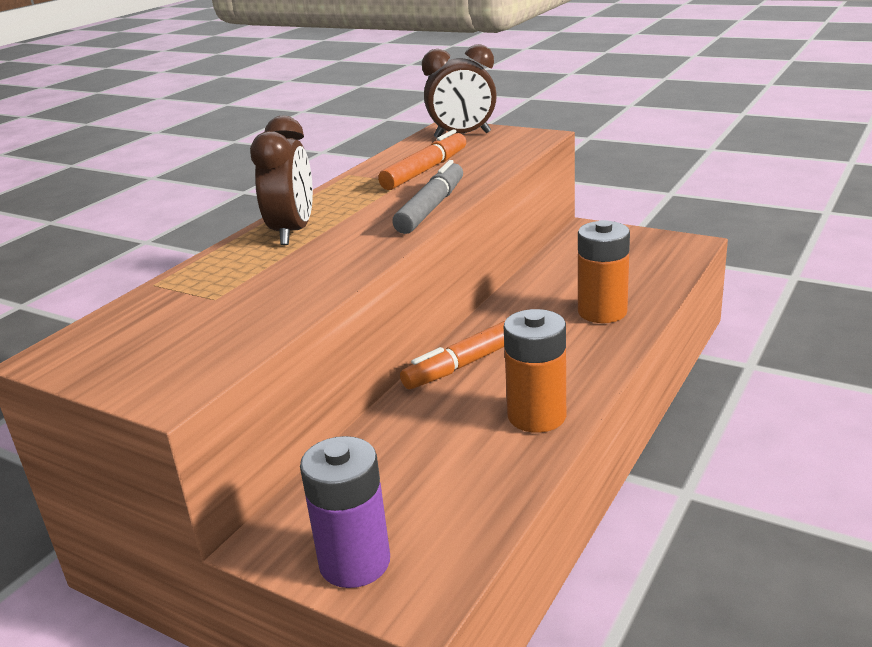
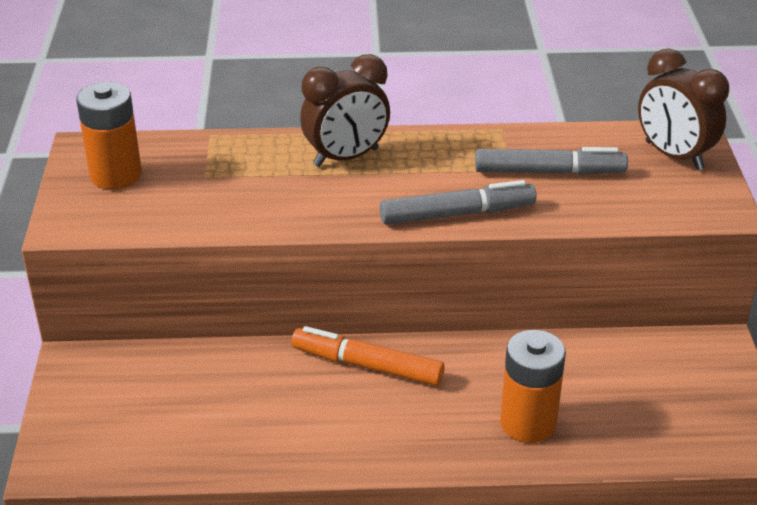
camera: 55 degrees right, 10 degrees up
purple battery [300,436,390,588] -> none
orange marker [378,130,466,190] -> grey marker [475,147,628,175]
orange battery [504,309,566,433] -> orange battery moved to [76,82,142,189]

